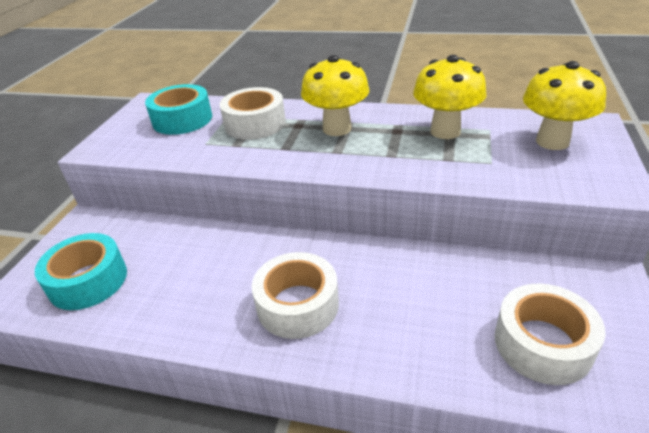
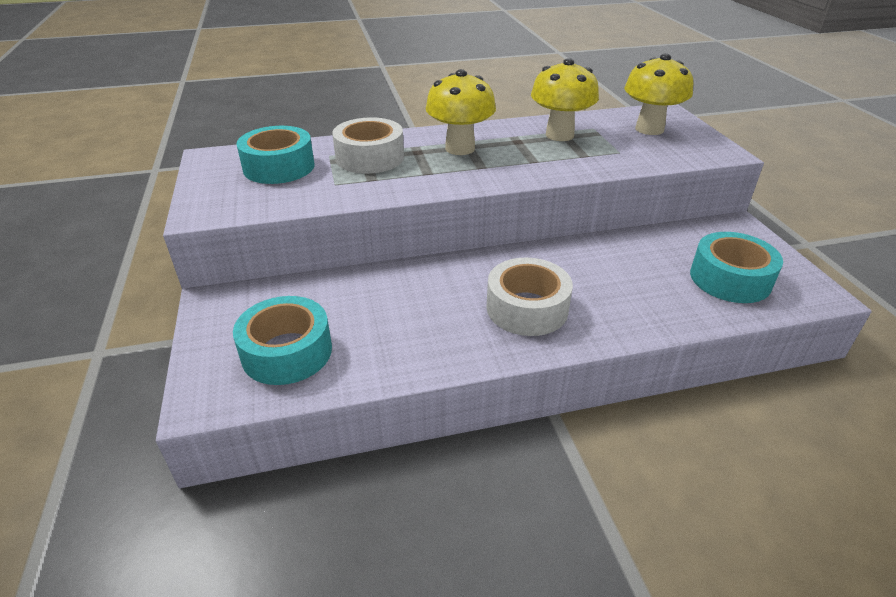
camera: 30 degrees left, 0 degrees up
white tape [495,284,605,385] -> turquoise tape [690,232,783,303]

